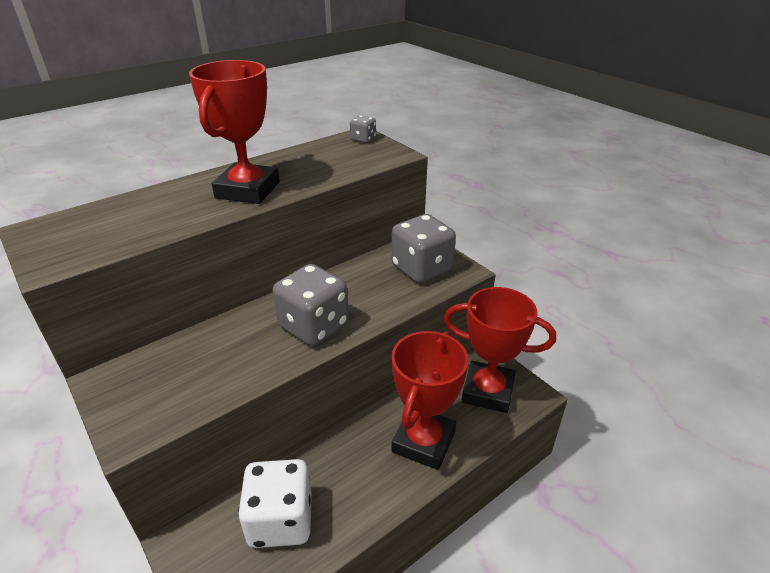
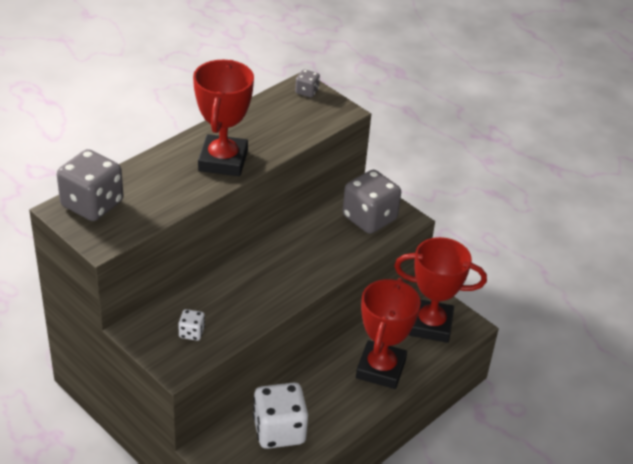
camera: 10 degrees left, 5 degrees up
grey dice [273,264,349,346] -> grey dice moved to [57,149,123,221]
none -> white dice [178,309,205,341]

